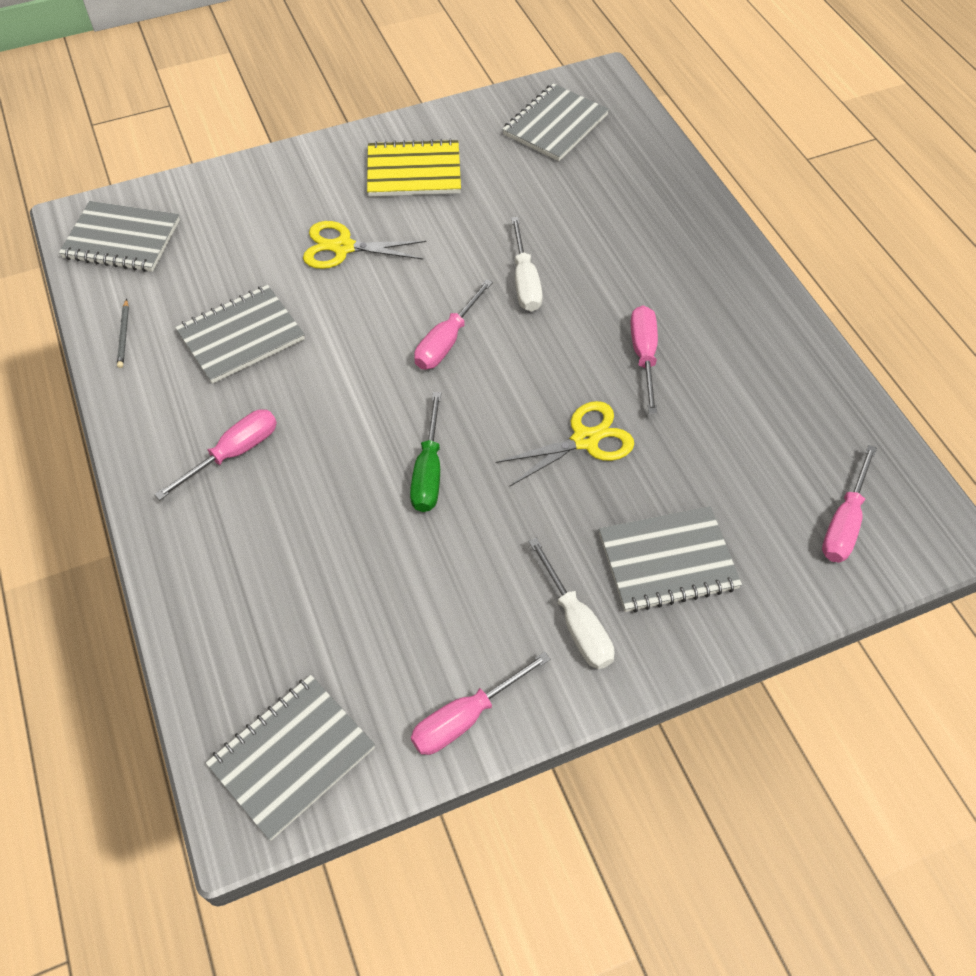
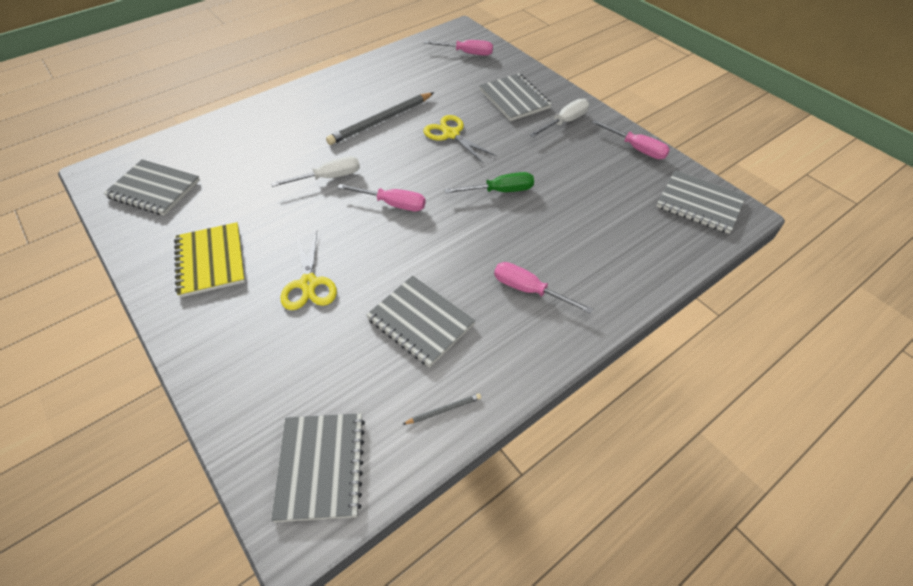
camera: 105 degrees left, 5 degrees down
pink screwdriver [630,305,658,414] -> grey pencil [326,92,434,145]

